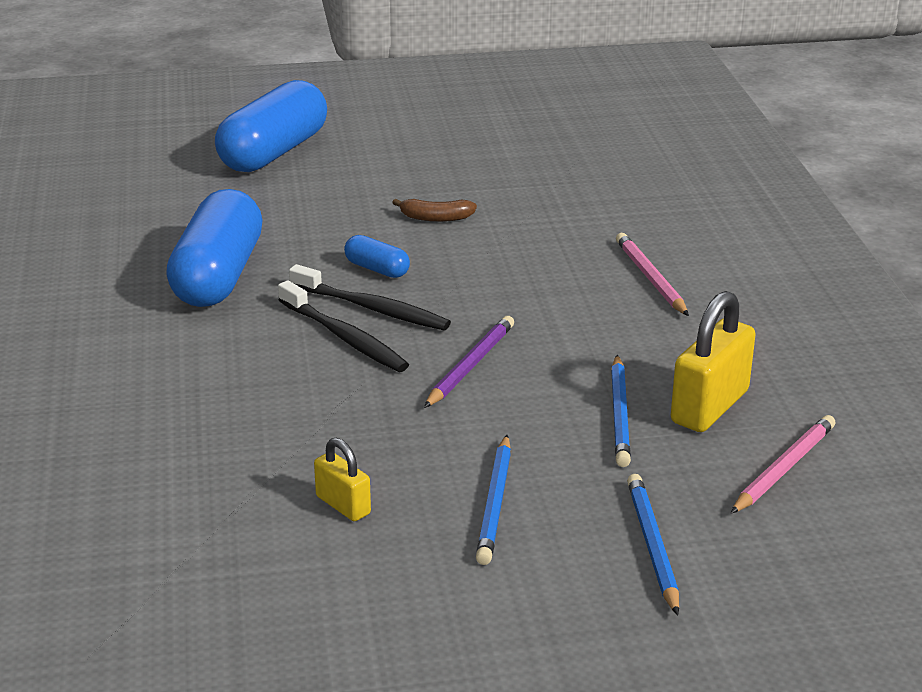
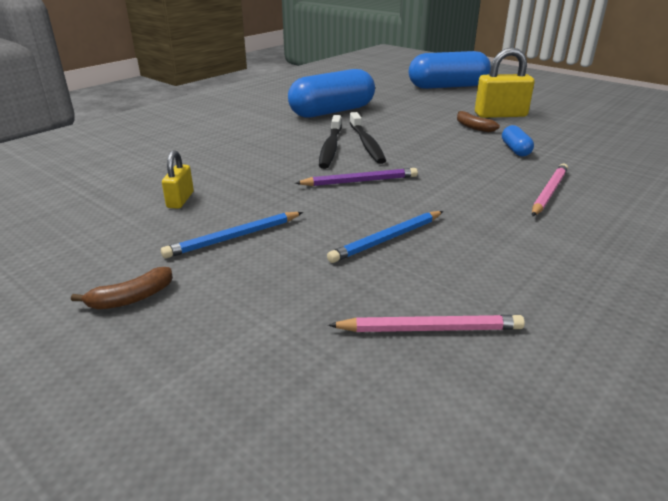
camera: 50 degrees right, 0 degrees up
blue capsule [344,235,410,278] -> blue capsule moved to [502,125,534,157]
blue pencil [627,474,679,616] -> none
yellow padlock [671,291,756,432] -> yellow padlock moved to [475,47,535,118]
none -> brown banana [71,267,173,309]

